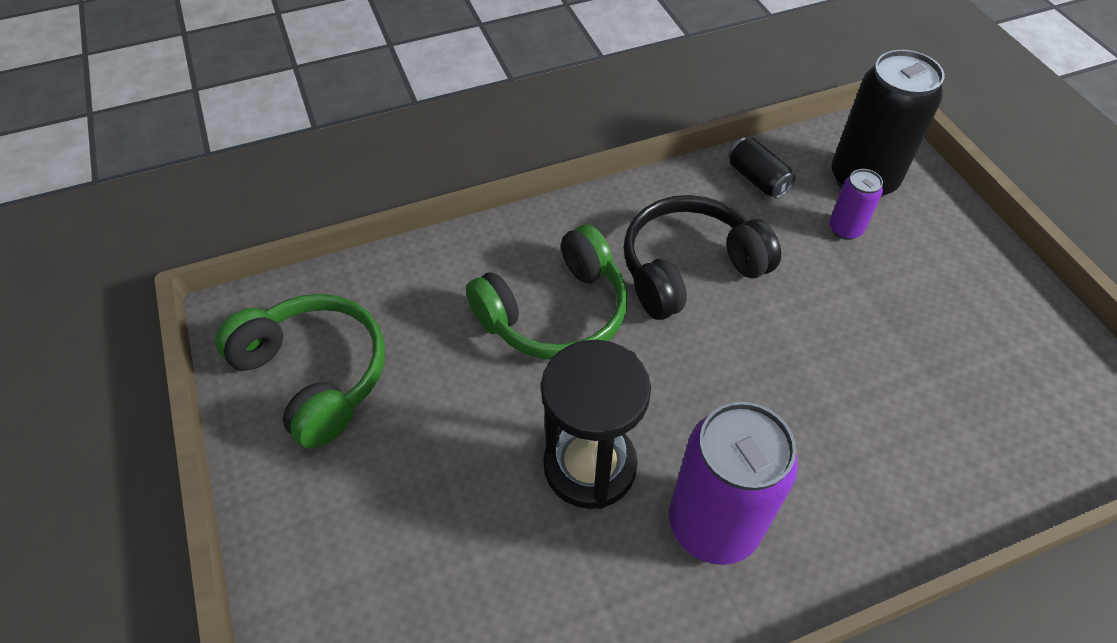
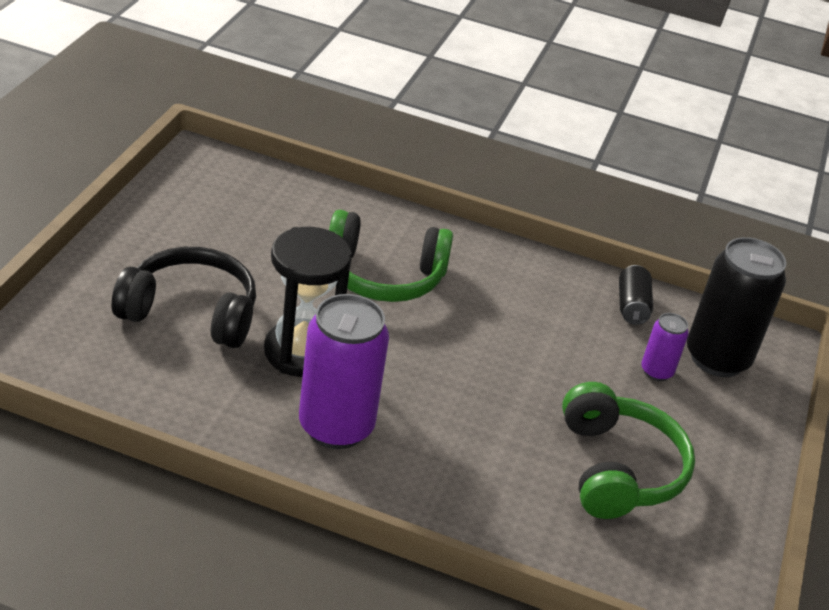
camera: 35 degrees right, 15 degrees down
green headphones [215,294,385,449] -> green headphones moved to [562,382,695,519]
black headphones [624,195,781,320] -> black headphones moved to [112,247,256,348]

